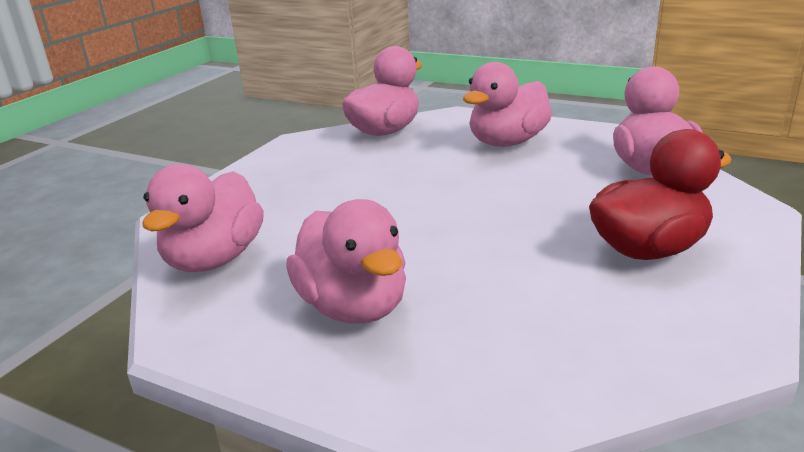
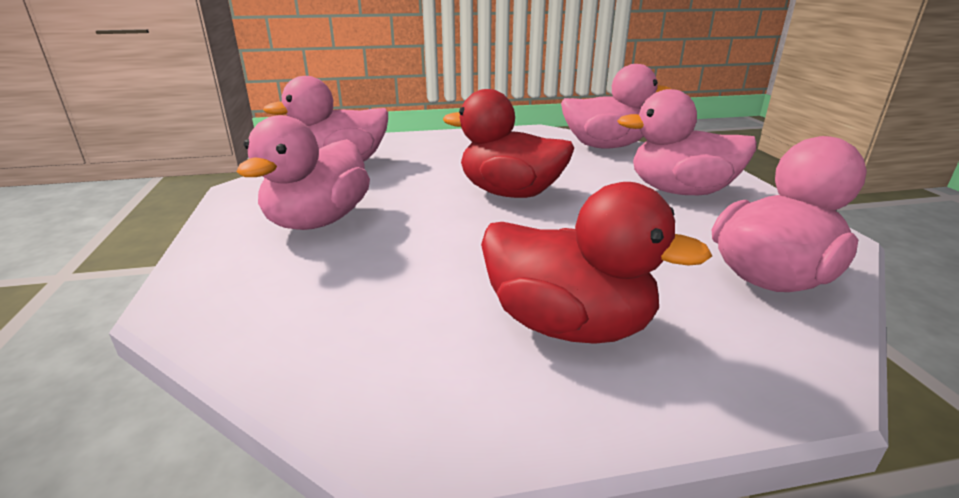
camera: 50 degrees right, 0 degrees up
none -> red duck [443,89,574,198]

